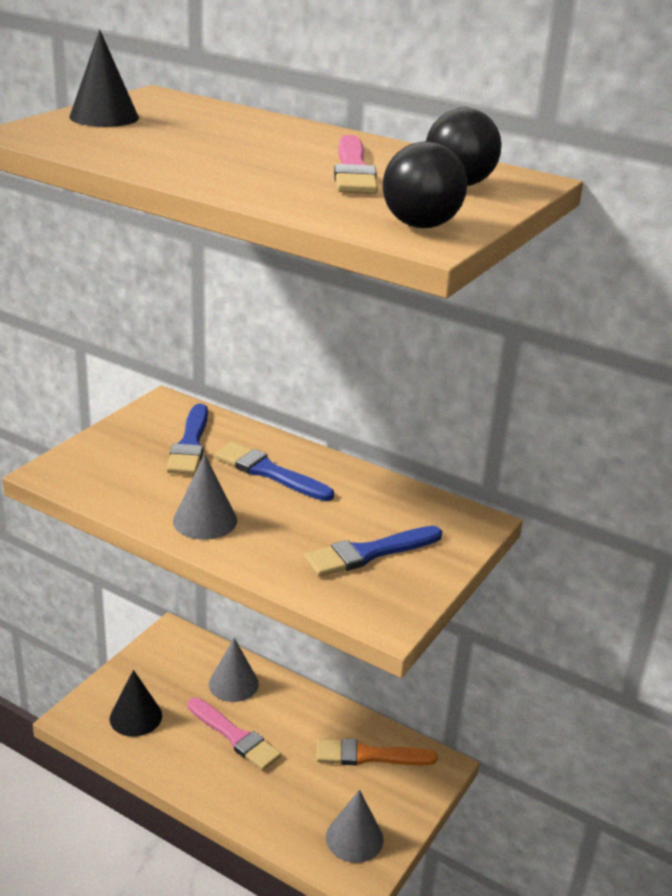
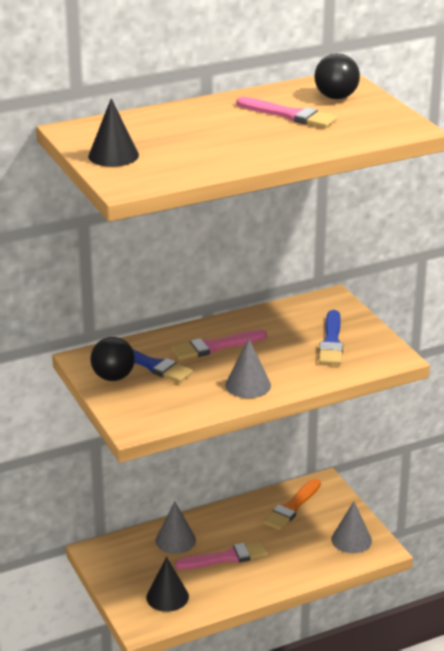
camera: 55 degrees left, 0 degrees up
blue brush [215,442,334,501] -> pink brush [171,329,267,360]
black ball [383,141,467,228] -> black ball moved to [91,337,135,381]

